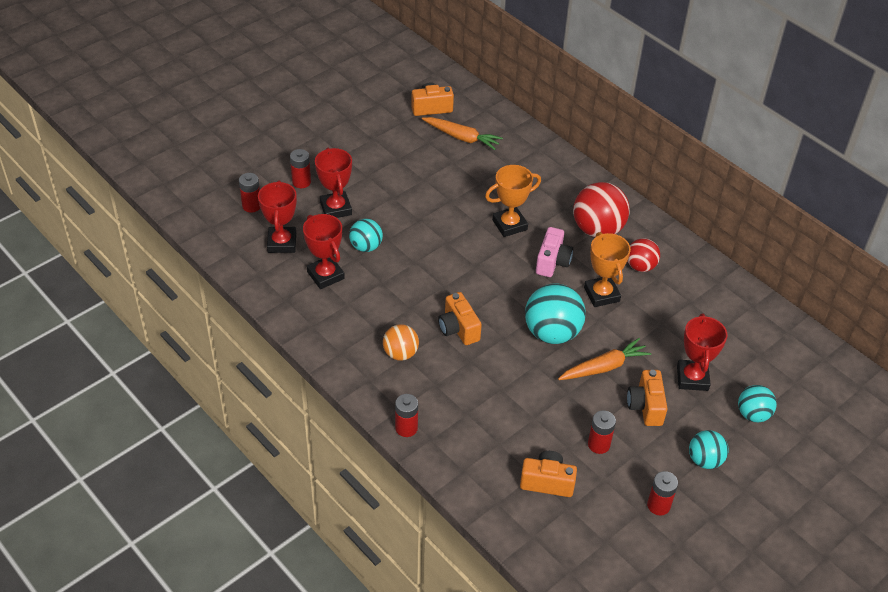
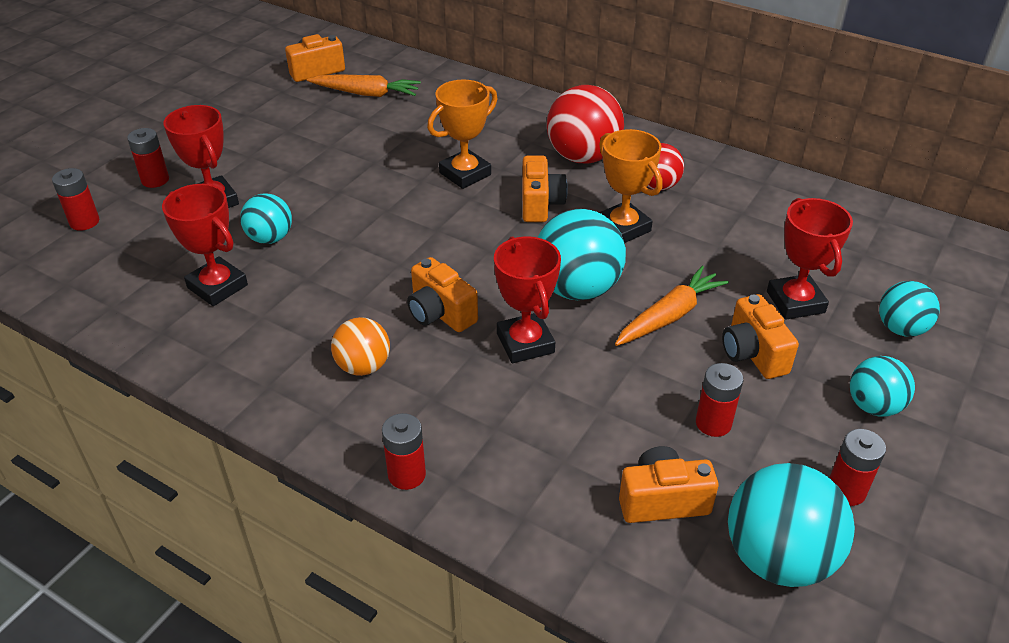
camera: 15 degrees left, 5 degrees down
red trophy [258,180,297,253] -> red trophy moved to [494,236,561,363]
pink camera [536,227,573,277] -> orange camera [522,156,568,222]
none -> turquoise ball [728,463,855,587]

